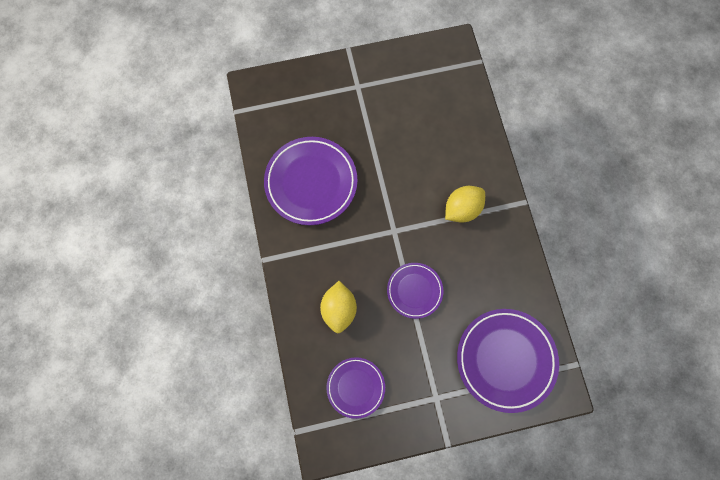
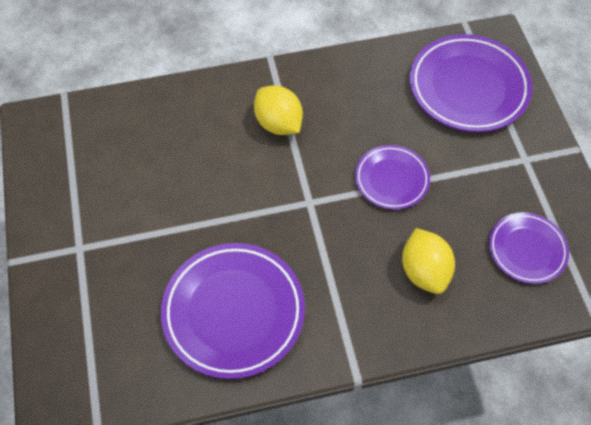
camera: 90 degrees left, 15 degrees down
yellow lemon [320,281,357,333] -> yellow lemon turned 75 degrees clockwise [402,228,455,294]

